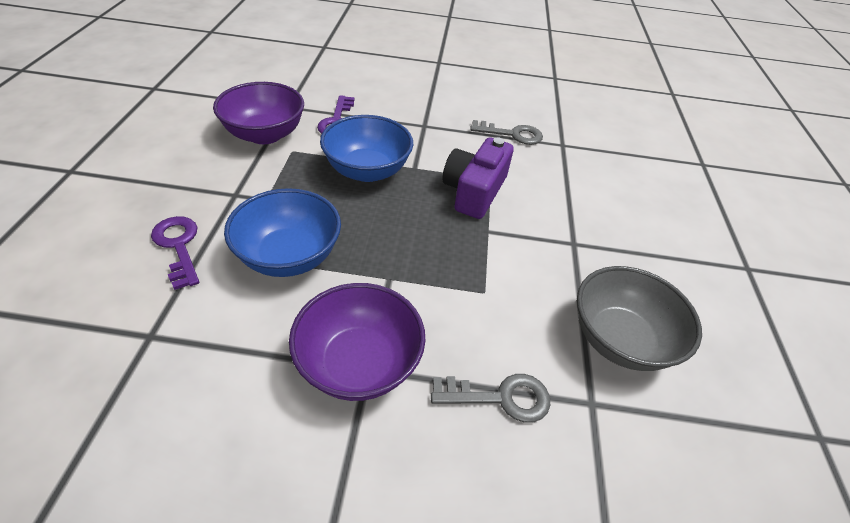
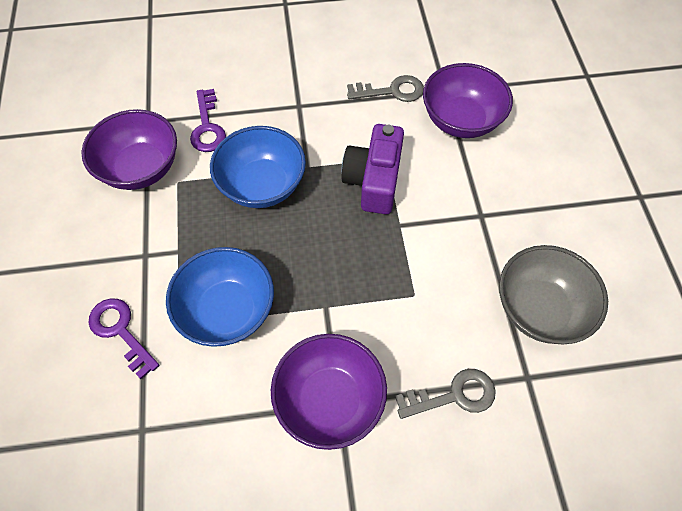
camera: 10 degrees left, 15 degrees up
none -> purple bowl [423,63,513,138]

